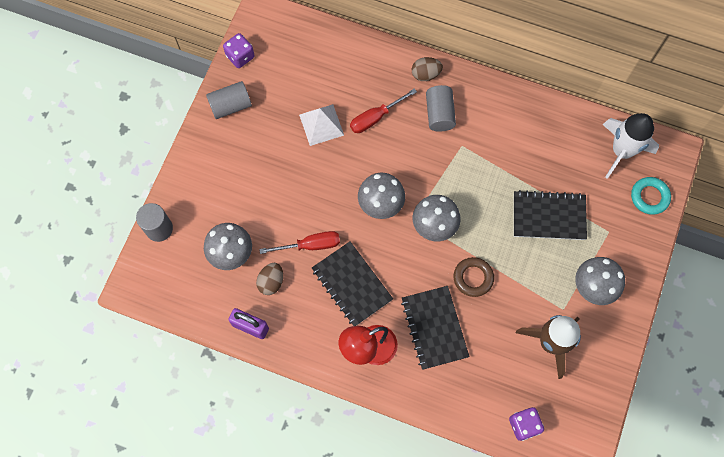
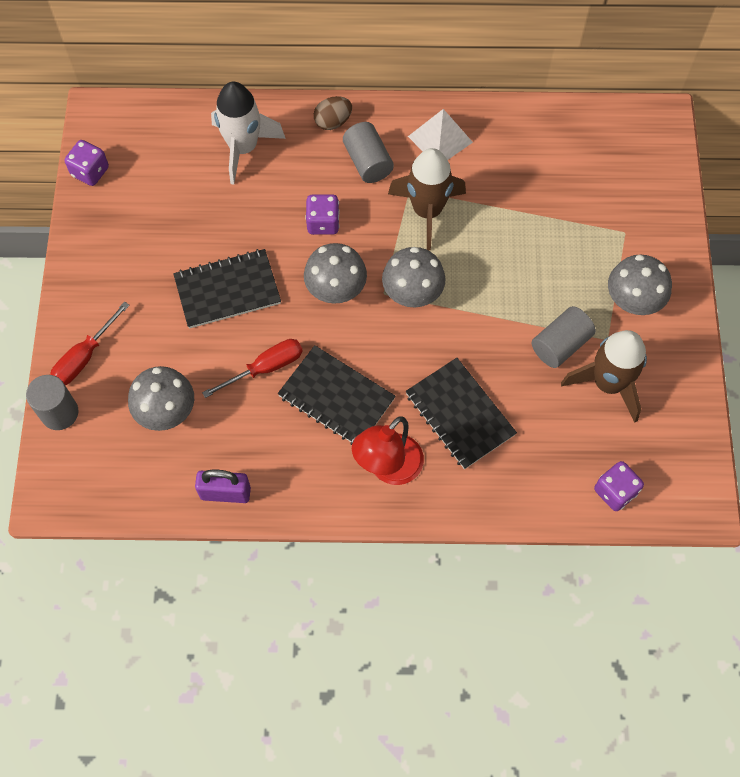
camera: 20 degrees left, 5 degrees down
grey cylinder [206,81,252,119] -> grey cylinder moved to [532,306,596,368]
brown egg [256,263,283,295] -> none
white pyramid [299,104,344,146] -> white pyramid moved to [408,109,473,160]
red screwdriver [350,88,417,133] -> red screwdriver moved to [51,302,130,385]
brown ring [454,257,494,297] -> none
black notebook [514,190,587,240] -> black notebook moved to [173,249,281,329]
white rocket [603,113,659,179] -> white rocket moved to [211,82,286,185]
turquoise ring [631,177,671,215] -> none
none -> purple dice [305,194,340,235]
none -> brown rocket [388,148,466,251]

